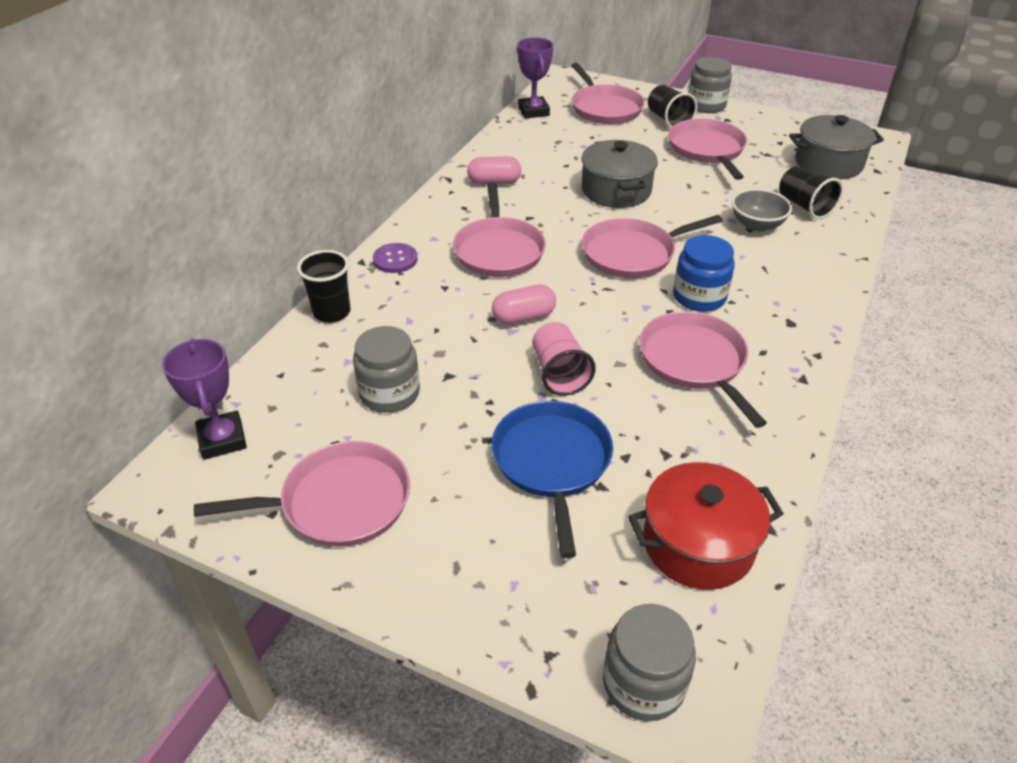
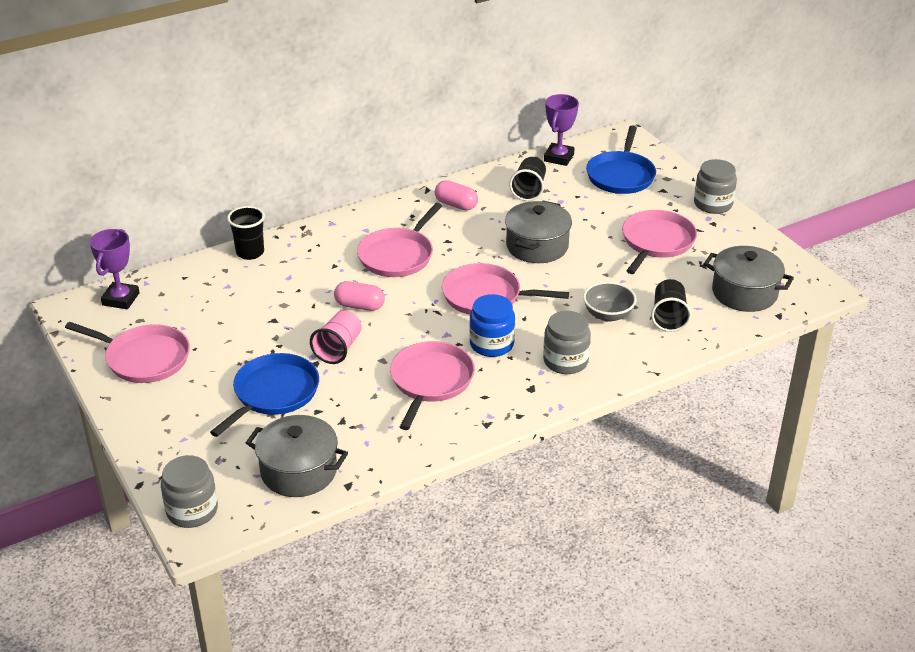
camera: 35 degrees right, 5 degrees down
grey jar [353,326,420,413] -> grey jar moved to [543,311,591,374]
purple button [373,243,418,273] -> none
pink pan [571,63,645,124] -> blue pan [586,126,656,194]
red pot [628,462,784,590] -> grey pot [246,415,348,497]
black cup [648,85,697,128] -> black cup moved to [509,157,546,201]

